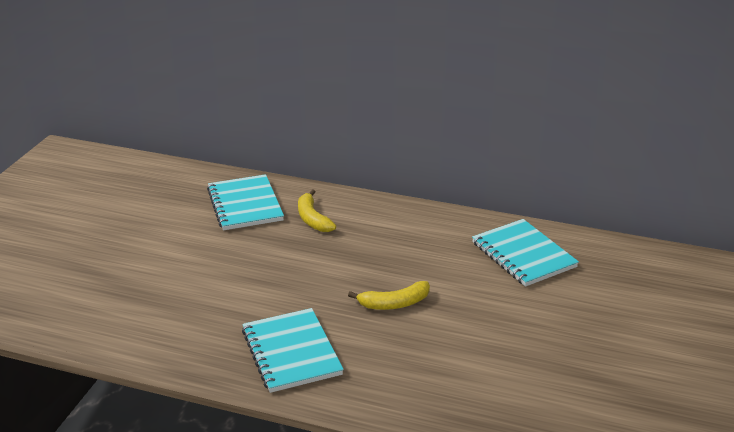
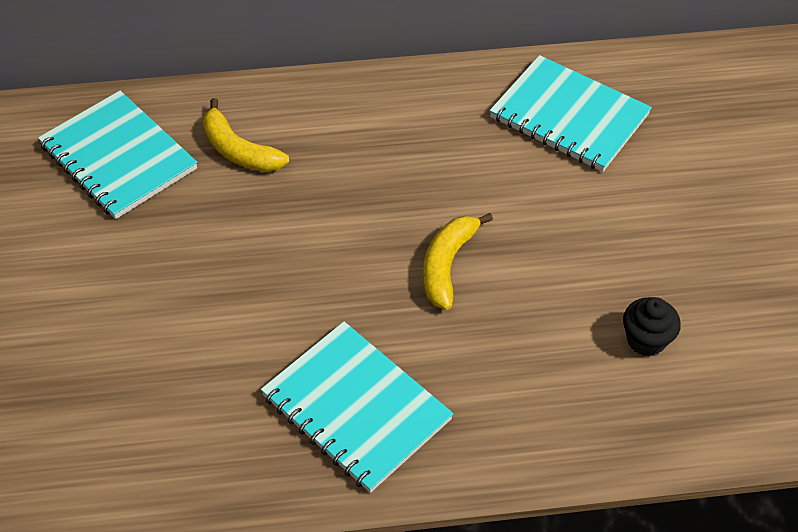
camera: 25 degrees left, 20 degrees up
yellow banana [348,281,430,310] -> yellow banana turned 150 degrees clockwise [423,213,493,310]
none -> black cupcake [623,297,681,356]

